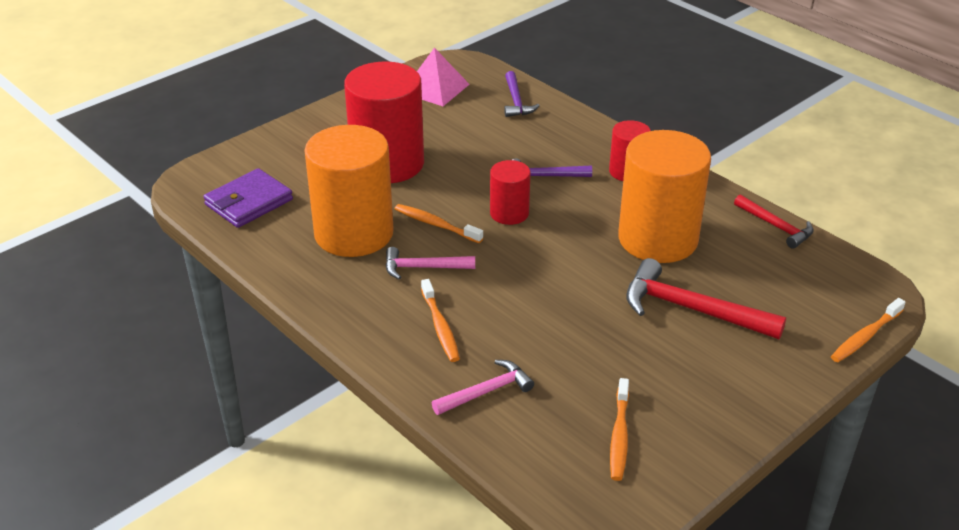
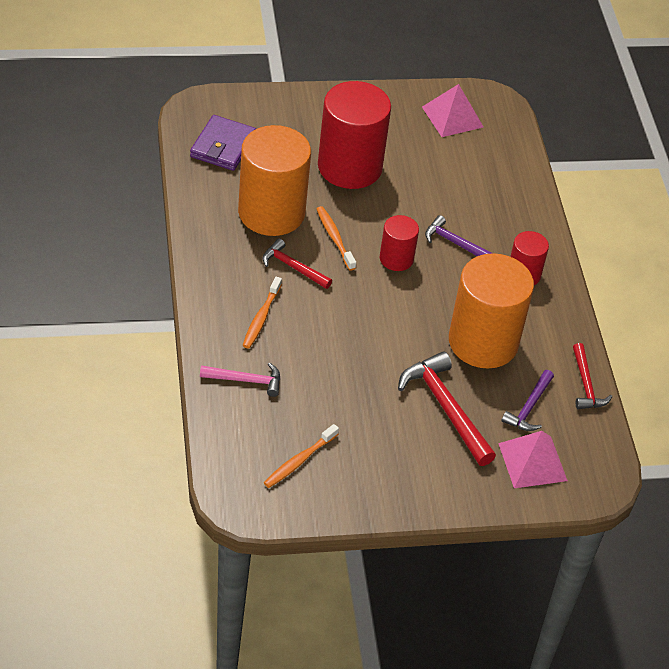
camera: 30 degrees right, 10 degrees up
purple wallet [204,168,293,228] -> purple wallet turned 60 degrees counterclockwise [190,115,256,171]
pink hammer [385,247,475,280] -> red hammer [263,238,332,289]
purple hammer [504,71,540,117] -> purple hammer moved to [502,370,554,431]
orange toothbrush [831,298,906,362] -> none
none -> pink pyramid [498,431,568,488]

